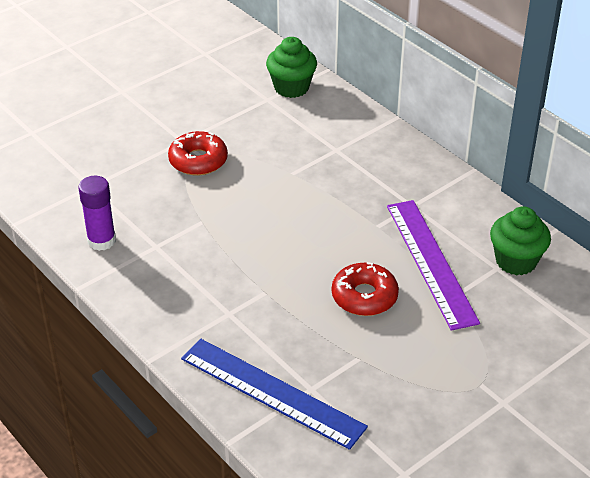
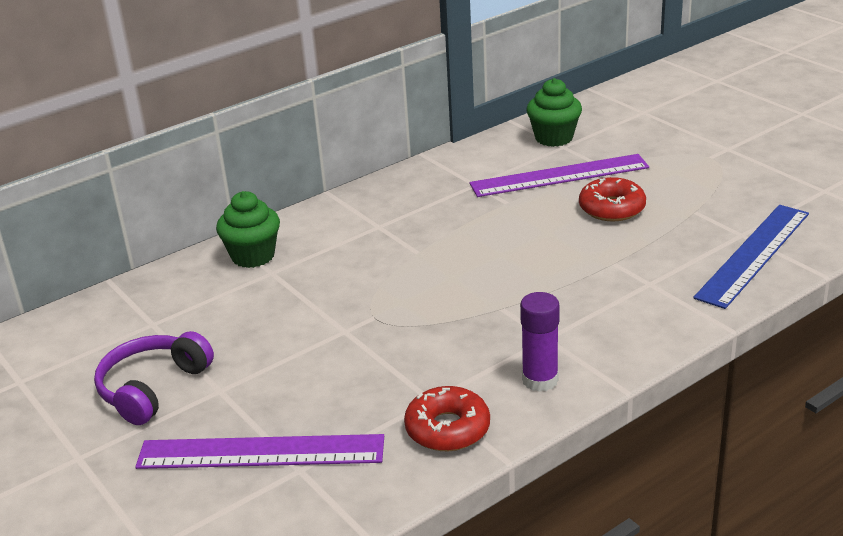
camera: 85 degrees left, 10 degrees down
red donut [168,131,228,176] -> red donut moved to [404,386,490,451]
none -> purple headphones [94,331,214,425]
none -> purple ruler [135,434,384,469]

